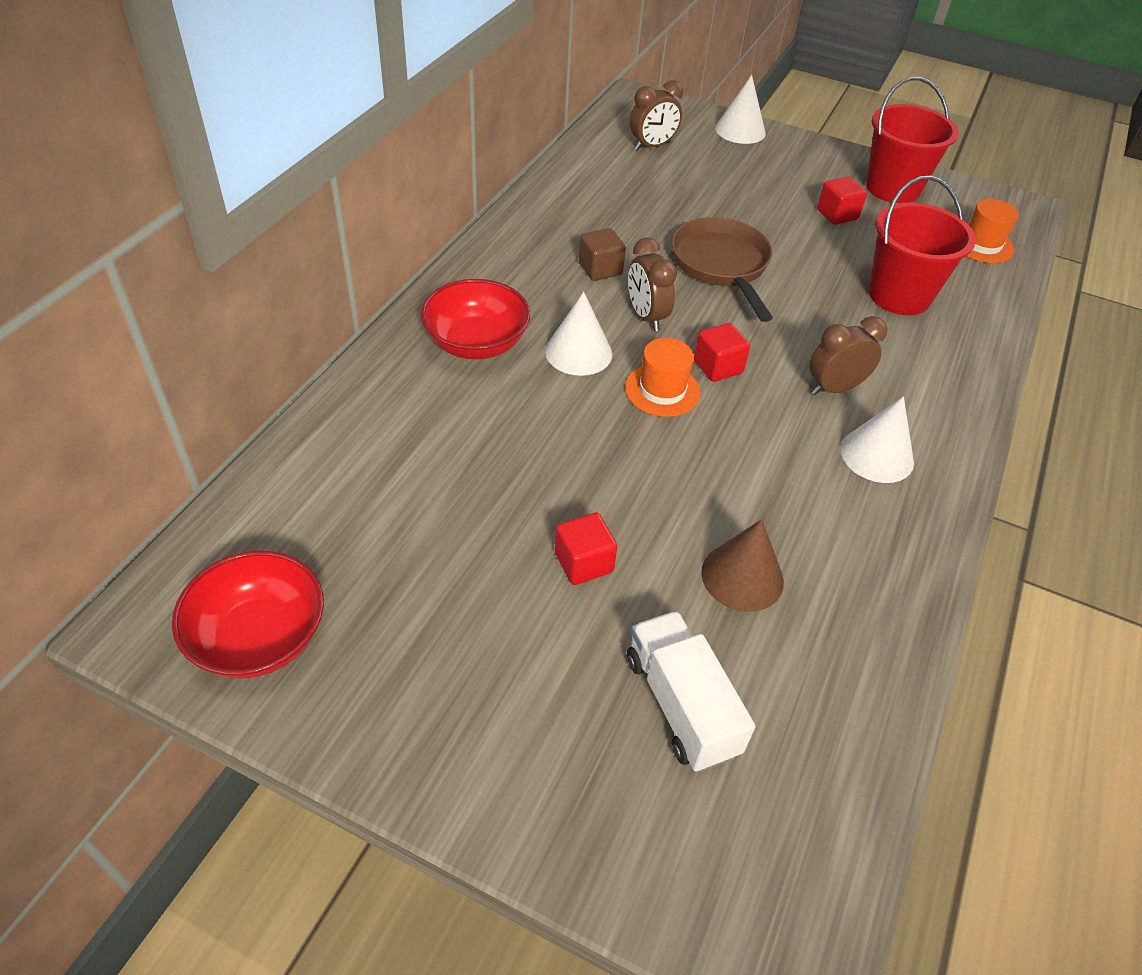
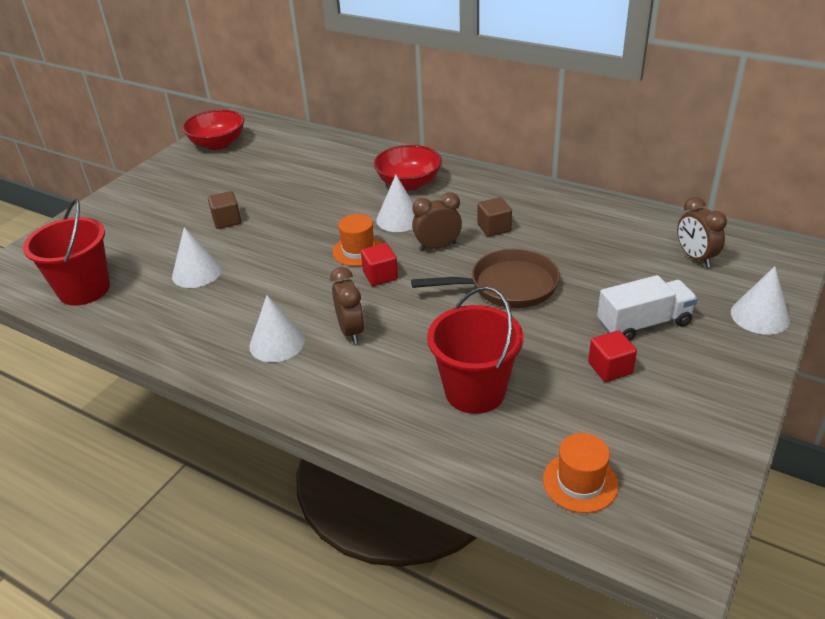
camera: 100 degrees right, 10 degrees down
red cube [555,512,618,585] -> brown cube [208,191,241,229]
white truck [627,611,755,772] -> white truck moved to [597,275,697,341]
brown cone [701,519,784,612] -> white cone [172,227,222,288]
red bucket [866,77,959,203] -> red bucket moved to [23,199,110,306]

